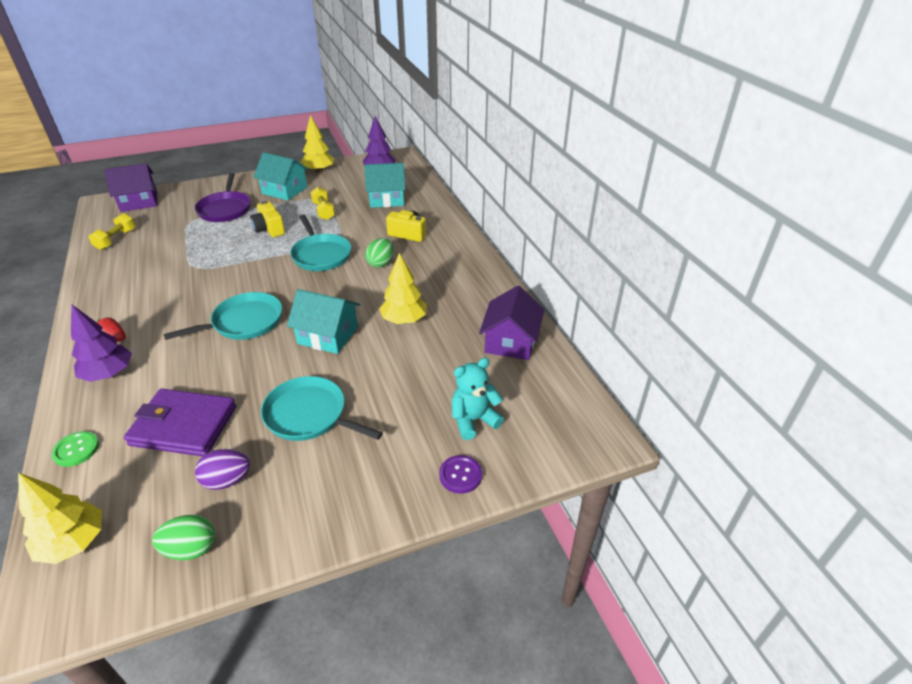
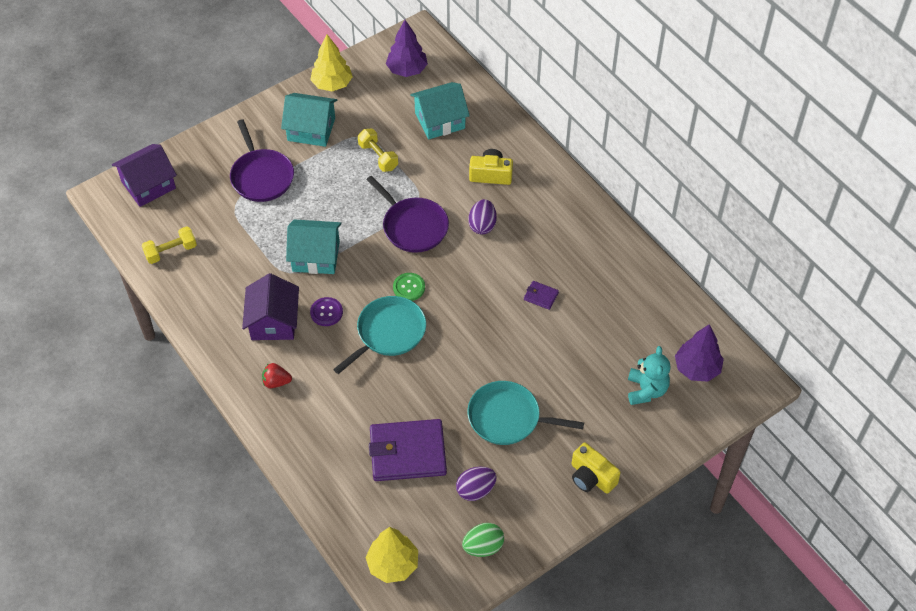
camera: 15 degrees left, 15 degrees up
green button [51,431,99,467] -> green button moved to [393,273,425,301]
purple tree [71,305,132,382] -> purple tree moved to [675,324,724,382]
yellow dumbbell [89,213,136,250] -> yellow dumbbell turned 60 degrees clockwise [142,226,197,264]
yellow camera [250,201,285,237] -> yellow camera moved to [572,443,621,494]
turquoise house [287,289,360,354] -> turquoise house moved to [286,219,341,274]
turquoise pan [290,215,351,271] -> purple pan [366,176,449,253]
green egg [365,238,394,268] -> purple egg [468,199,497,234]
yellow tree [379,253,427,324] -> purple wallet [524,281,559,310]
purple button [439,455,482,494] -> purple button moved to [310,297,343,326]
turquoise teddy bear [452,358,504,440] -> turquoise teddy bear turned 135 degrees clockwise [628,346,671,405]
purple house [479,286,544,360] -> purple house moved to [242,273,299,340]

